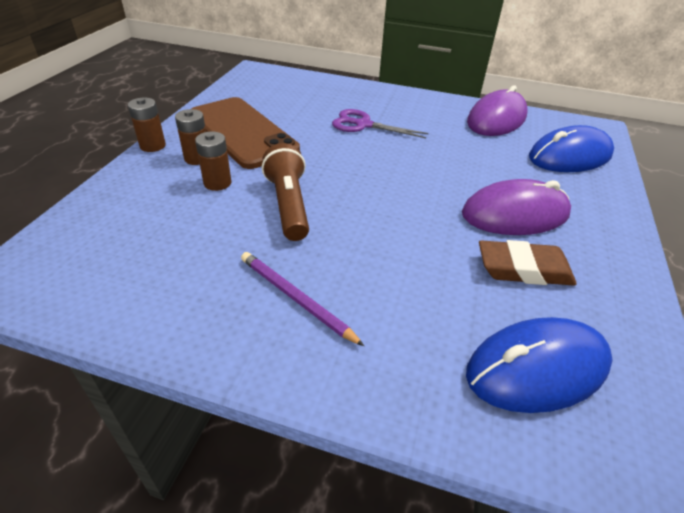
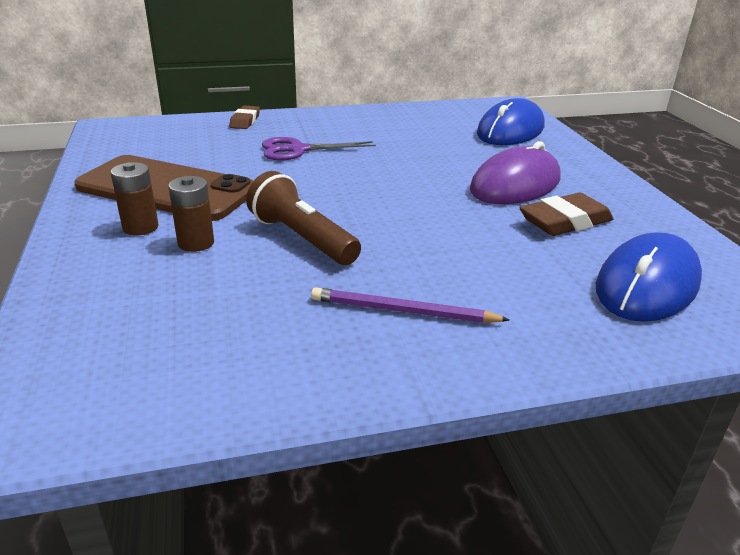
camera: 30 degrees left, 10 degrees down
brown battery [128,98,166,152] -> none
purple mouse [467,85,528,136] -> none
none -> brown eraser [229,105,260,129]

